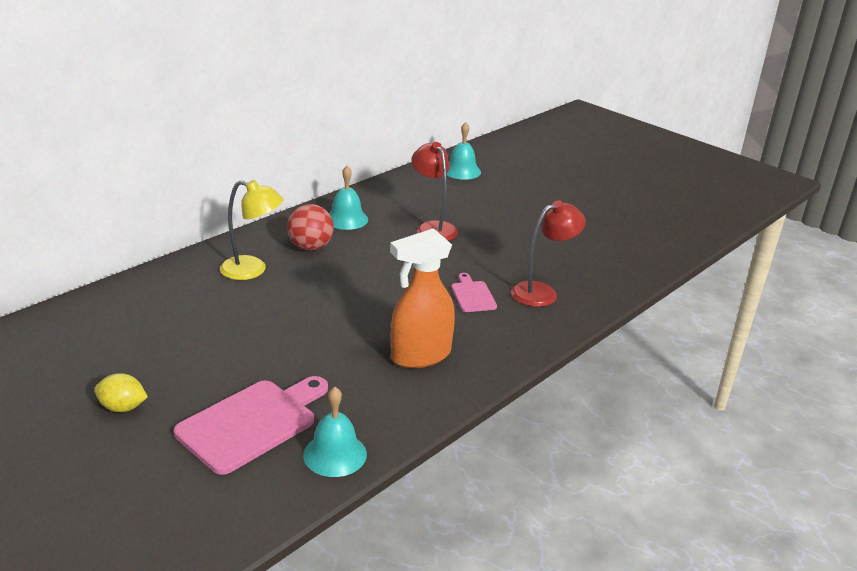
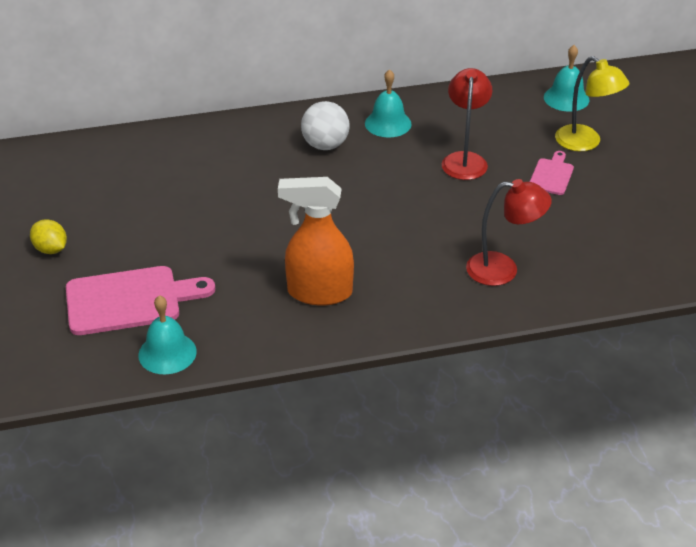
camera: 35 degrees right, 10 degrees up
yellow lamp [220,180,284,280] -> yellow lamp moved to [555,56,630,151]
red ball [287,204,334,251] -> white ball [301,101,350,150]
pink cutting board [451,273,497,312] -> pink cutting board moved to [530,151,574,195]

